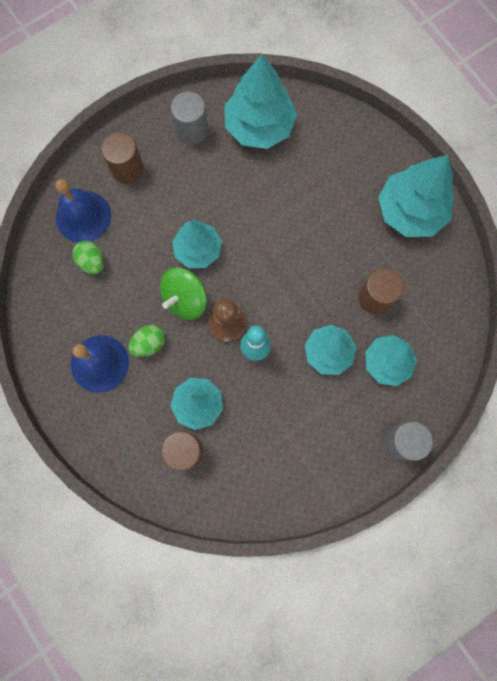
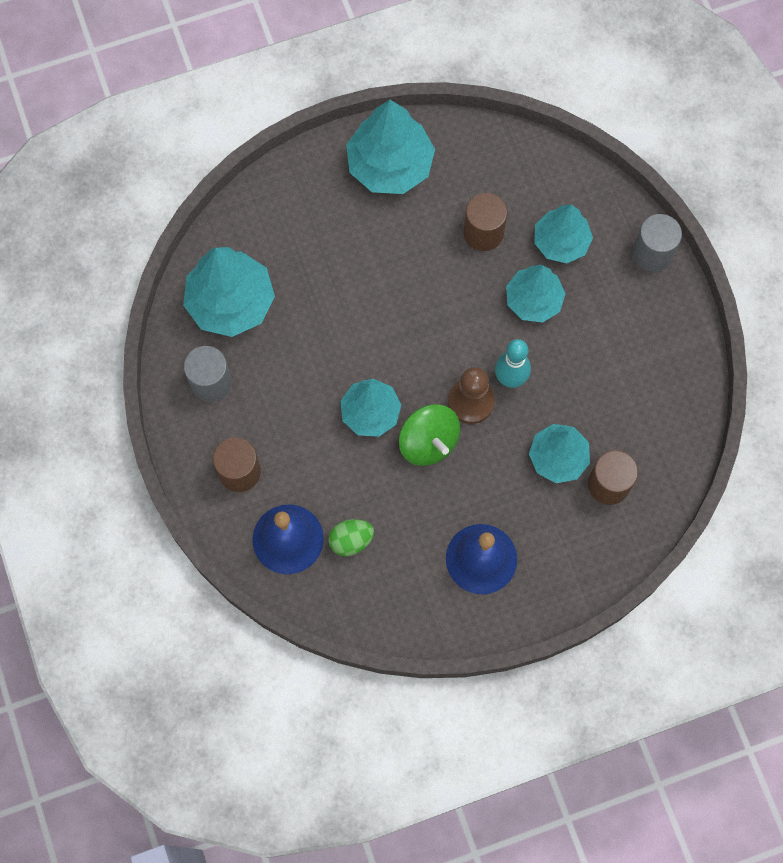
camera: 75 degrees left, 5 degrees down
green egg [129,325,165,357] -> none

